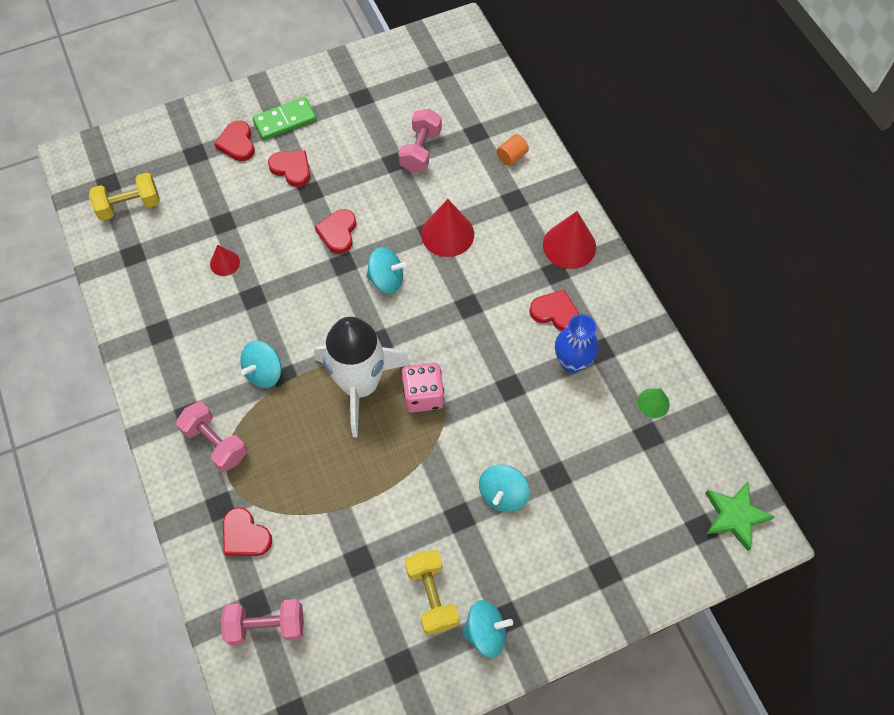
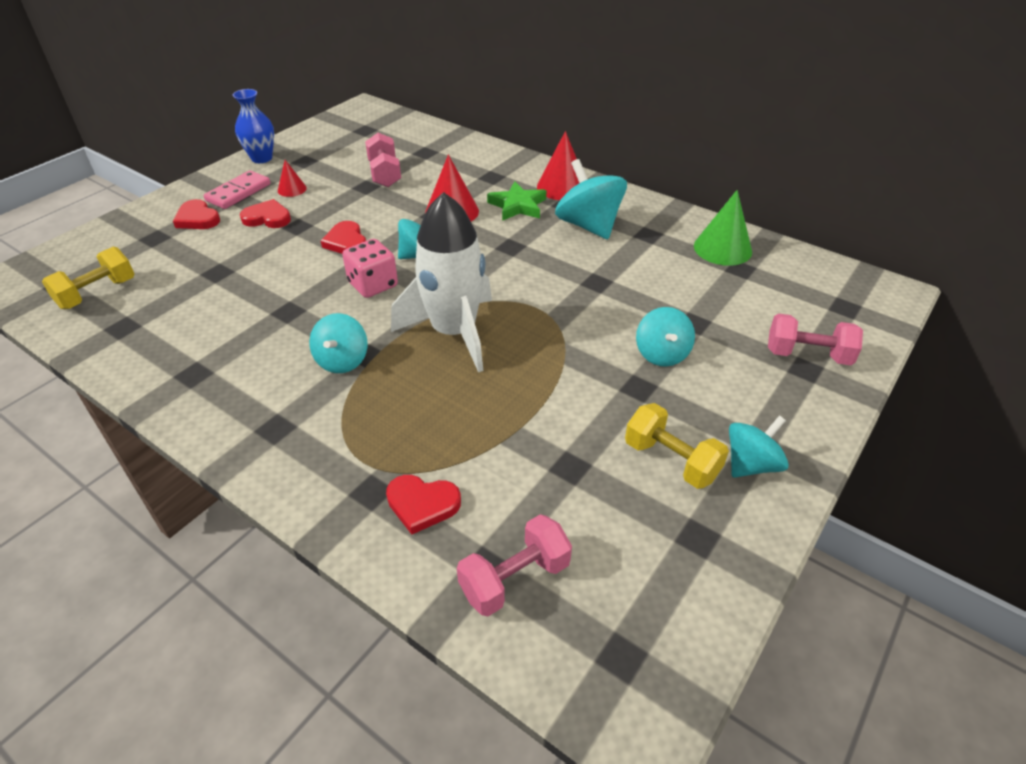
camera: 30 degrees left, 20 degrees down
pink dumbbell [176,402,247,472] -> pink dumbbell moved to [768,313,863,365]
red cone [210,245,240,276] -> red cone moved to [278,160,307,197]
green domino [252,97,317,140] -> pink domino [204,170,271,209]
pink dice [402,363,444,412] -> pink dice moved to [342,239,398,298]
orange cylinder [496,134,529,166] -> none
red heart [529,290,579,331] -> turquoise spinning top [555,159,627,239]
blue vase [555,314,599,373] -> blue vase moved to [233,89,274,163]
green cone [637,388,670,418] -> green cone [694,190,752,266], size x1.81
green star [705,482,775,551] -> green star moved to [487,181,546,221]

